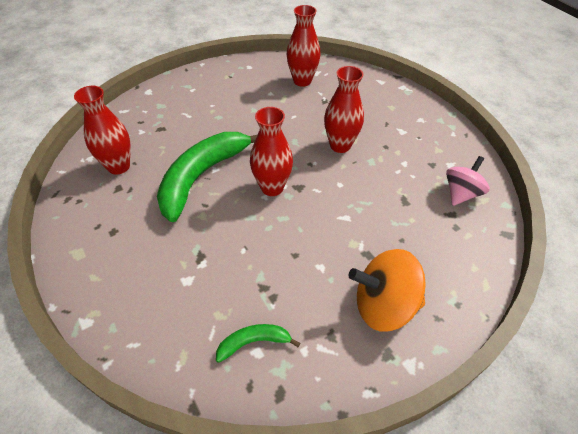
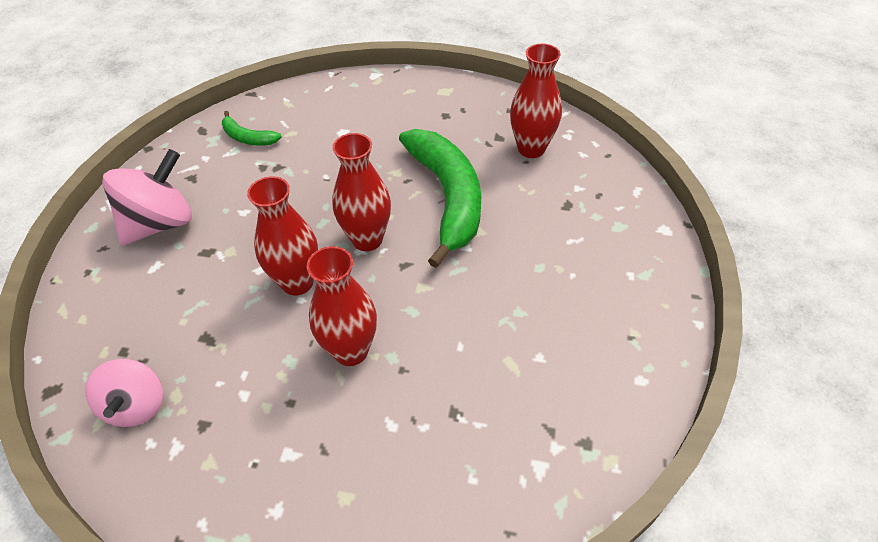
camera: 135 degrees right, 0 degrees up
green banana [216,324,300,363] -> green banana turned 90 degrees clockwise [222,111,282,146]
red vase [287,5,321,87] -> red vase moved to [247,176,318,296]
orange spinning top [348,249,426,332] -> pink spinning top [102,149,192,246]

